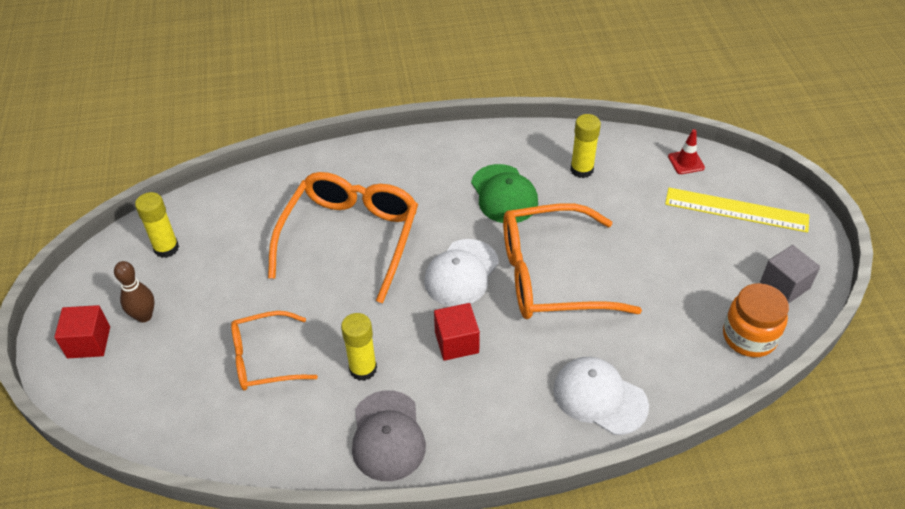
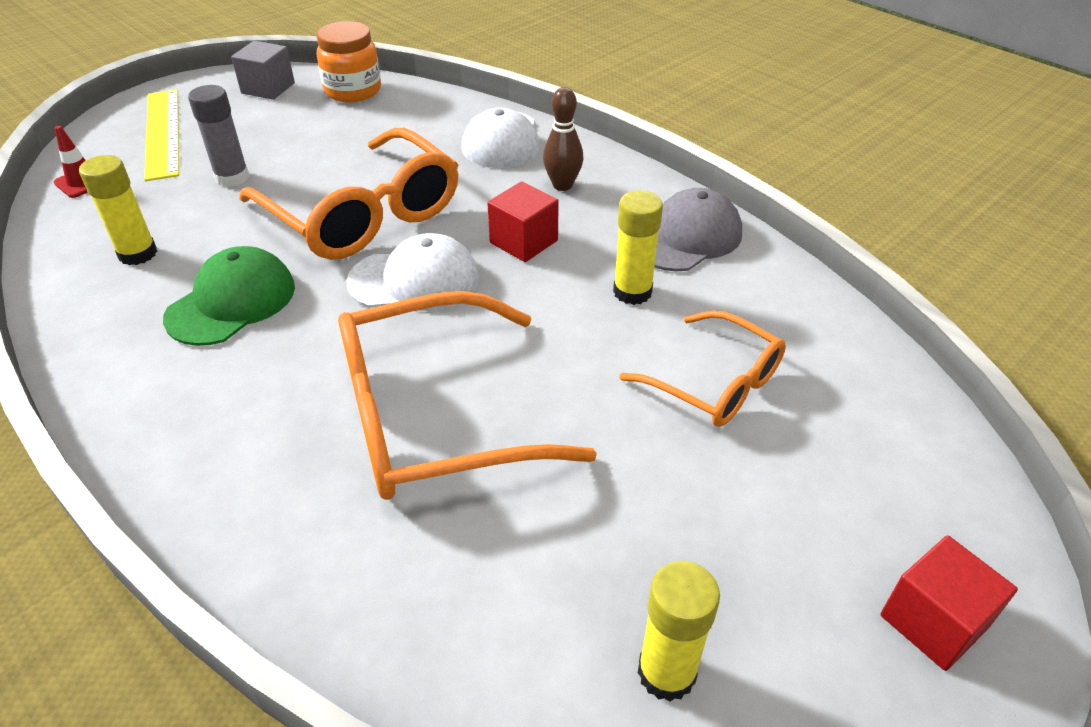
camera: 125 degrees left, 5 degrees down
brown bowling pin [114,261,155,323] -> brown bowling pin moved to [543,87,583,191]
none -> grey glue stick [188,85,249,187]

